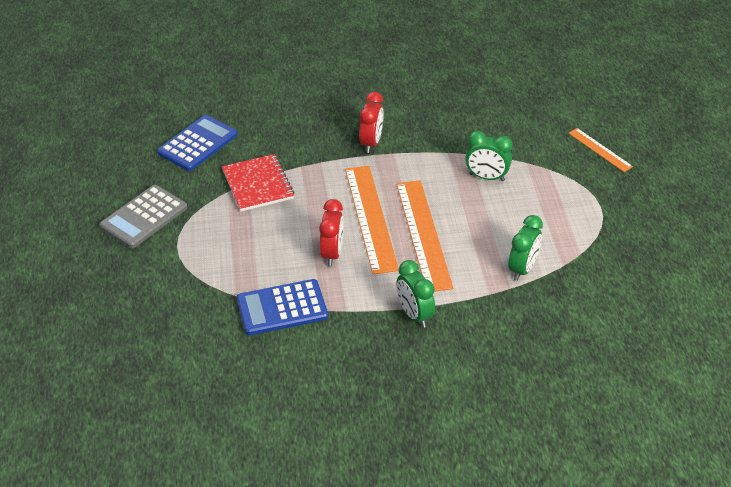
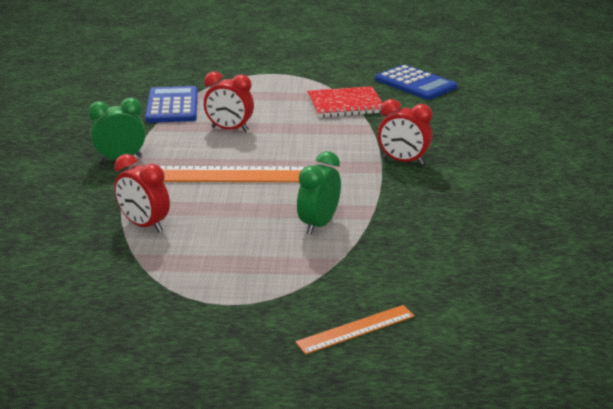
camera: 100 degrees right, 15 degrees down
grey calculator [99,185,187,248] -> none
orange ruler [345,166,399,274] -> none
green clock [508,215,543,281] -> red clock [114,154,170,233]

